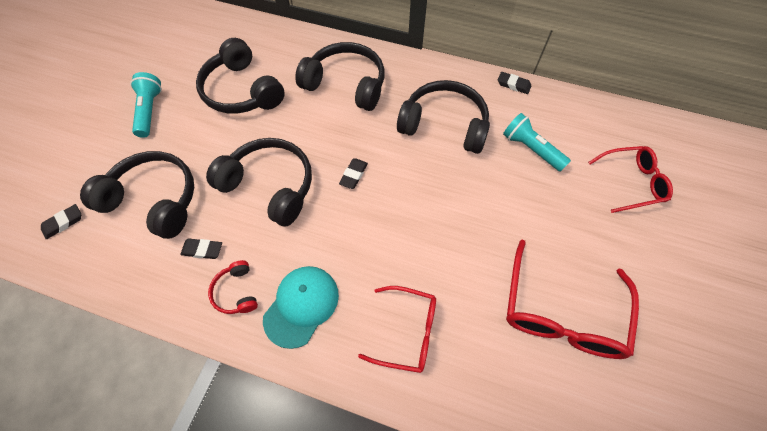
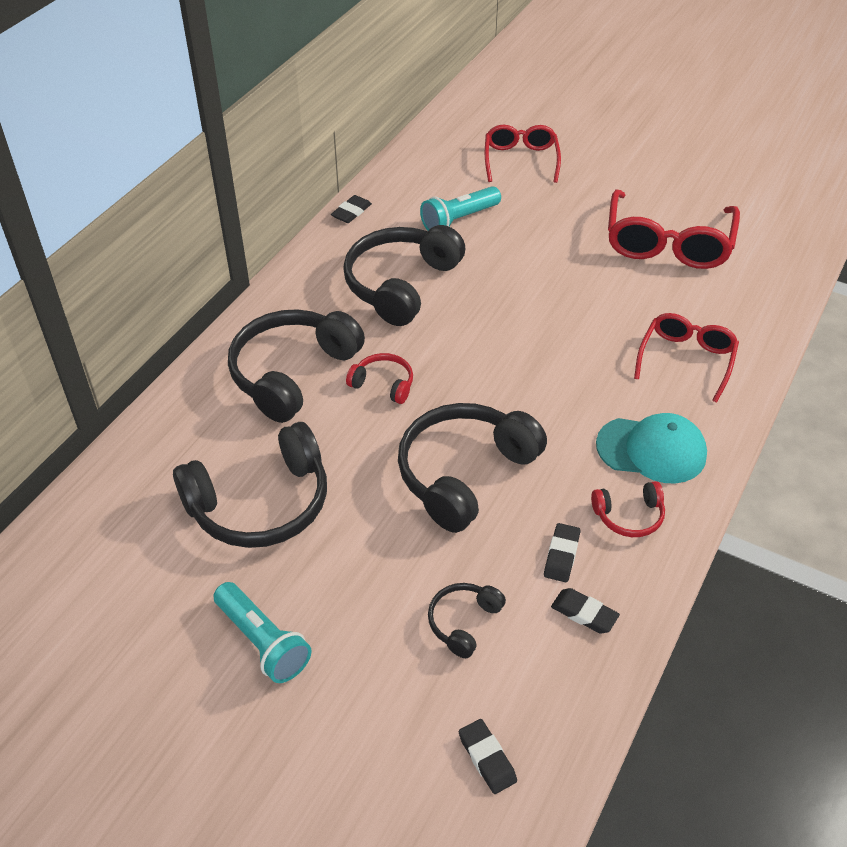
camera: 80 degrees left, 15 degrees down
black headphones [80,151,194,239] -> black headphones [428,583,506,658], size x0.48
turquoise flashlight [130,72,162,138] -> turquoise flashlight turned 135 degrees counterclockwise [213,582,312,683]
turquoise cap [263,266,339,349] -> turquoise cap turned 150 degrees clockwise [596,413,707,483]
black eraser [339,158,368,189] -> black eraser moved to [551,588,620,633]
red glasses [506,240,639,359] -> red glasses turned 75 degrees clockwise [608,189,740,269]
none -> red headphones [346,353,413,404]

